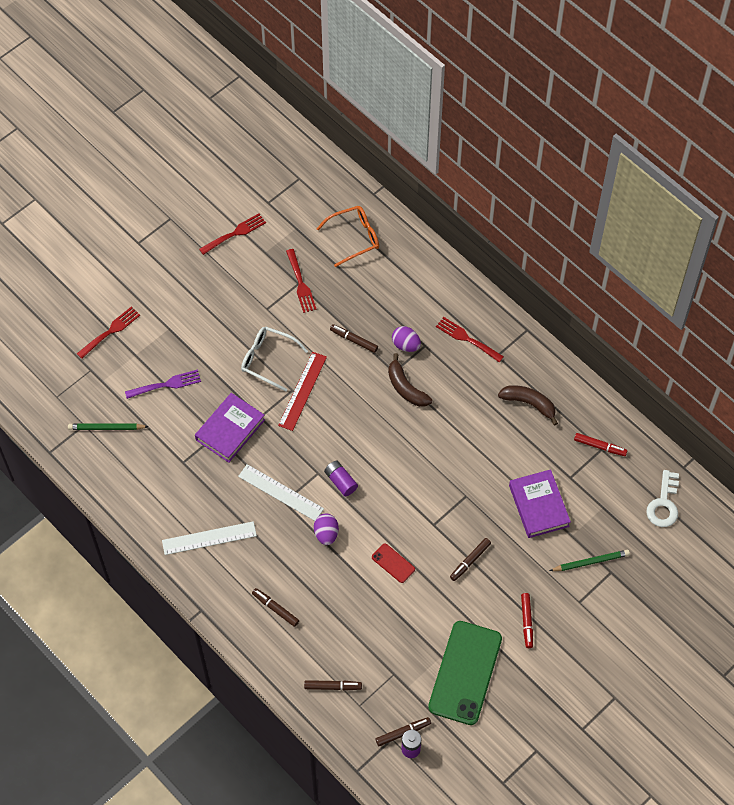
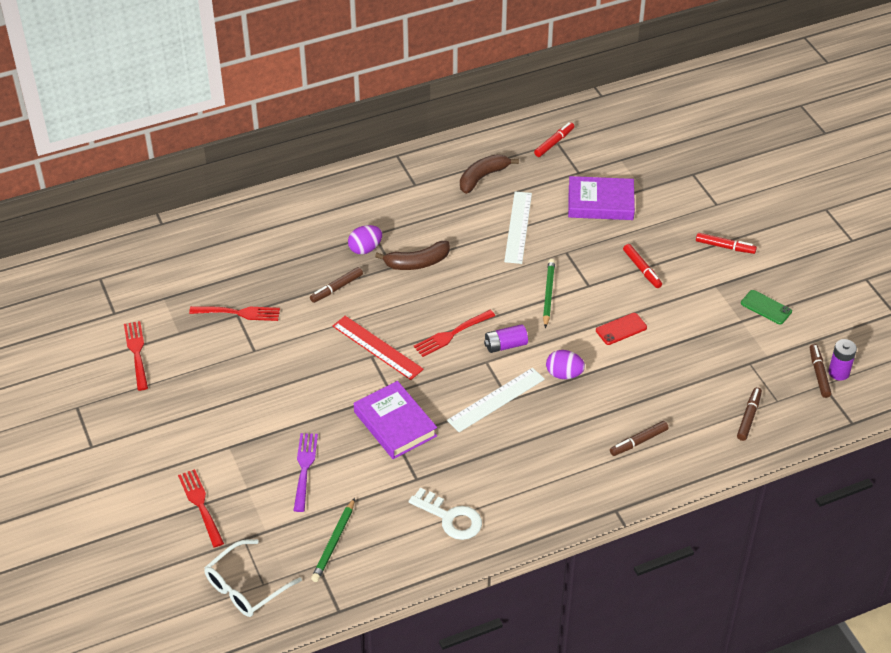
camera: 70 degrees left, 15 degrees down
white ruler [162,521,257,555] -> white ruler moved to [504,191,532,264]
white glasses [241,326,308,392] -> white glasses moved to [204,539,302,617]
orange glasses [316,206,379,267] -> none
green phone [428,621,502,725] -> green phone [741,290,792,325], size x0.44
red fork [436,317,504,362] -> red fork moved to [414,310,495,357]
brown marker [450,538,491,581] -> red marker [623,244,662,288]
green pencil [549,550,630,571] -> green pencil moved to [543,259,555,328]
white key [646,470,679,527] -> white key moved to [409,488,482,540]

